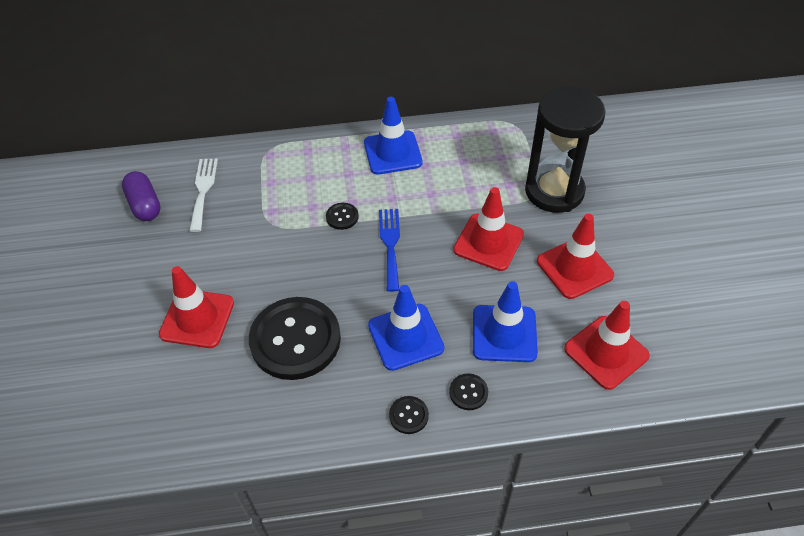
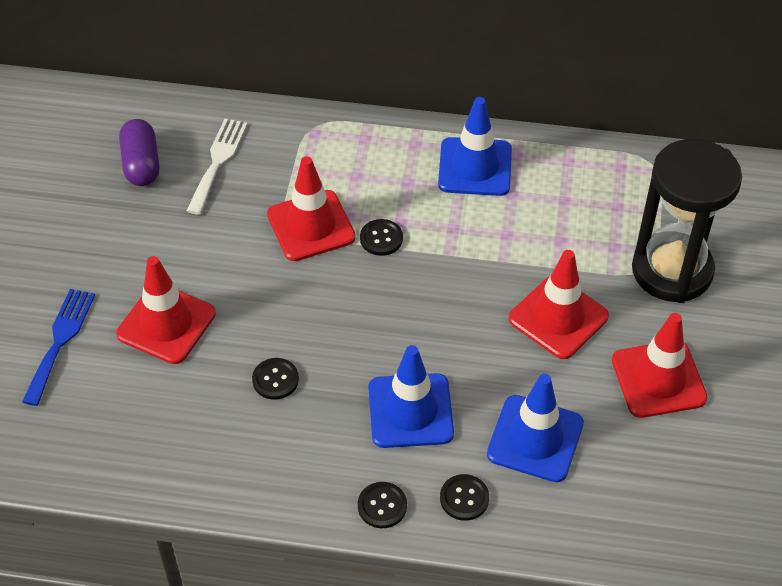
camera: 15 degrees right, 0 degrees up
black button [249,297,341,380] -> black button [252,358,299,400], size x0.41
blue fork [379,209,400,292] -> blue fork moved to [22,289,95,406]
red traffic cone [564,301,650,390] -> red traffic cone moved to [267,156,356,261]

